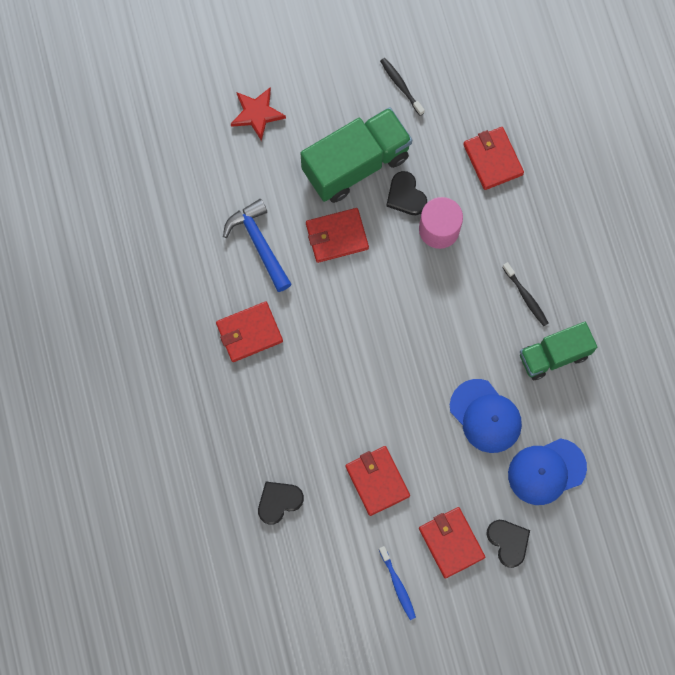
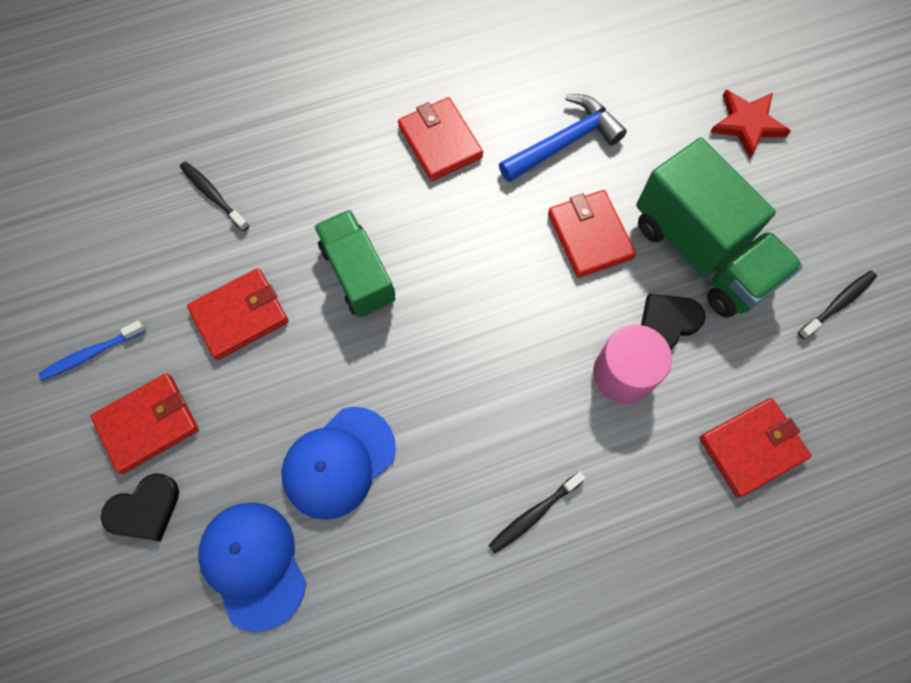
camera: 85 degrees right, 5 degrees down
black heart [258,482,304,525] -> black toothbrush [180,161,249,231]
green truck [520,322,597,380] -> green truck moved to [314,210,395,317]

